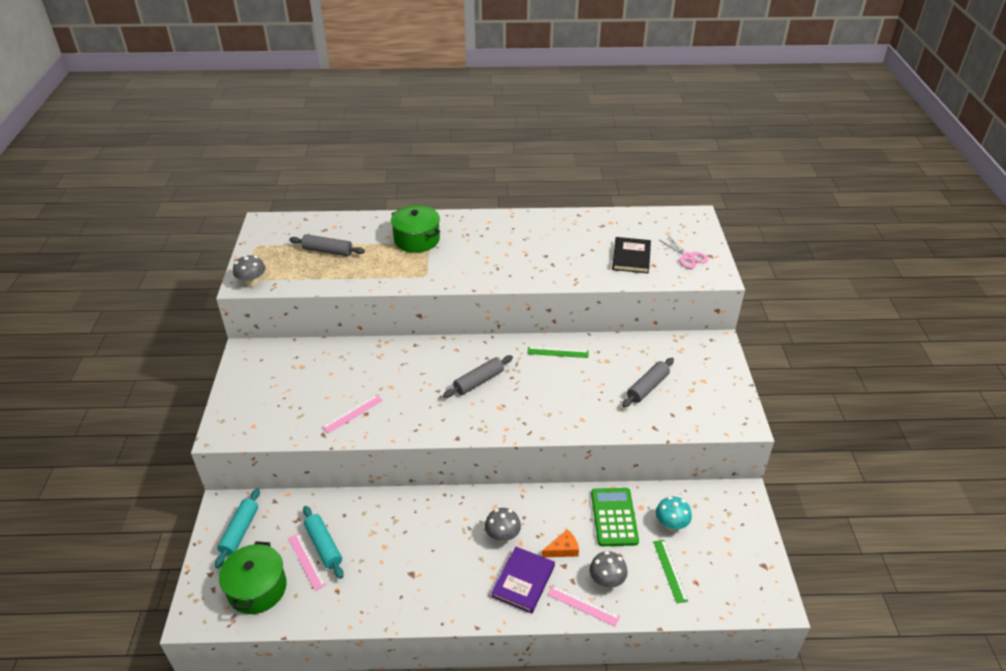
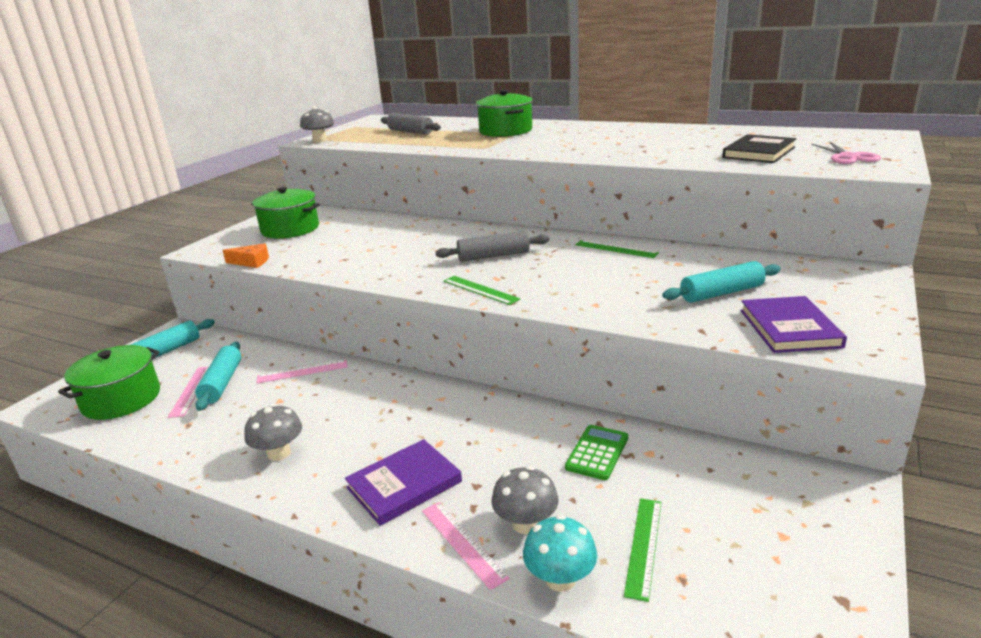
camera: 30 degrees right, 15 degrees down
pink ruler [322,394,383,433] -> pink ruler moved to [256,360,347,384]
grey mushroom [485,508,521,542] -> grey mushroom moved to [244,404,302,461]
orange cheese [542,529,579,557] -> orange cheese moved to [222,244,269,268]
green calculator [591,488,639,546] -> green calculator [565,425,628,480], size x0.66
grey rolling pin [622,358,674,407] -> turquoise rolling pin [662,261,781,303]
turquoise mushroom [656,497,692,531] -> turquoise mushroom moved to [523,515,597,592]
none -> green pot [251,187,320,239]
none -> green ruler [443,276,520,305]
none -> purple book [740,296,847,353]

